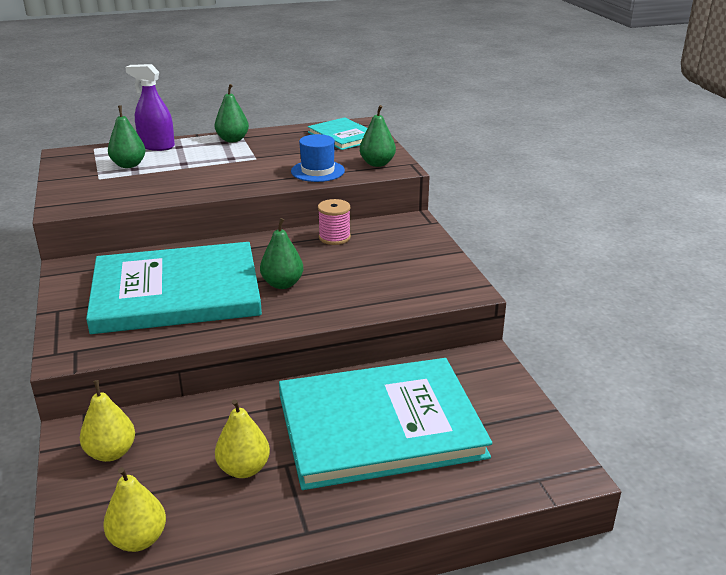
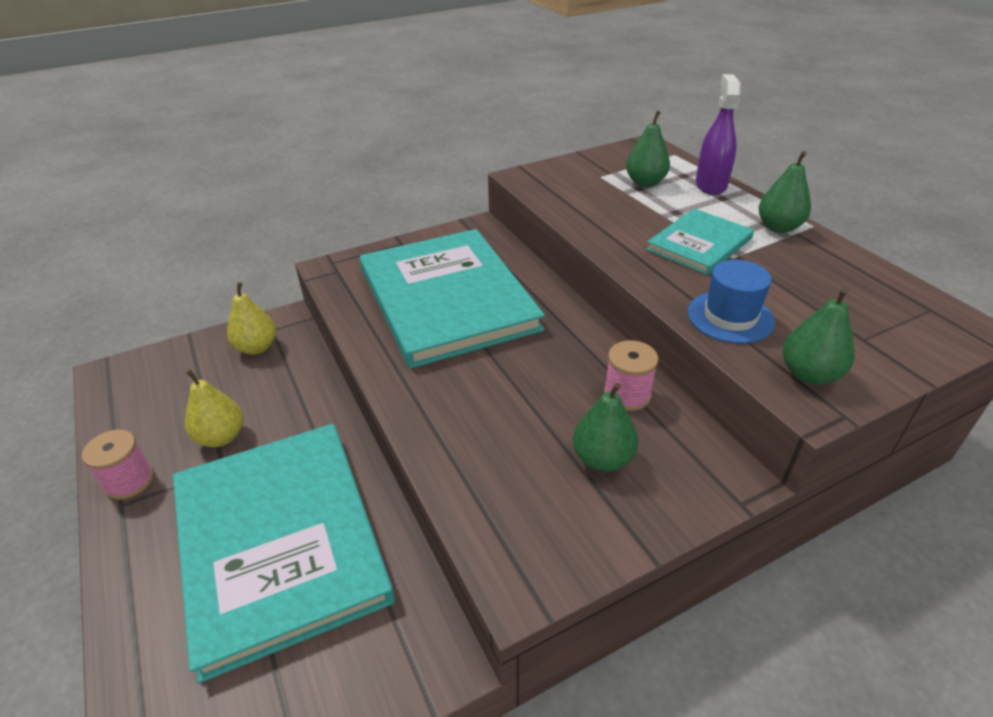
camera: 80 degrees right, 10 degrees up
yellow pear [103,467,166,552] -> none
green pear [260,218,303,289] -> green pear moved to [573,382,638,472]
turquoise book [308,117,367,150] -> turquoise book moved to [646,209,754,275]
none -> pink spool [82,429,154,500]

